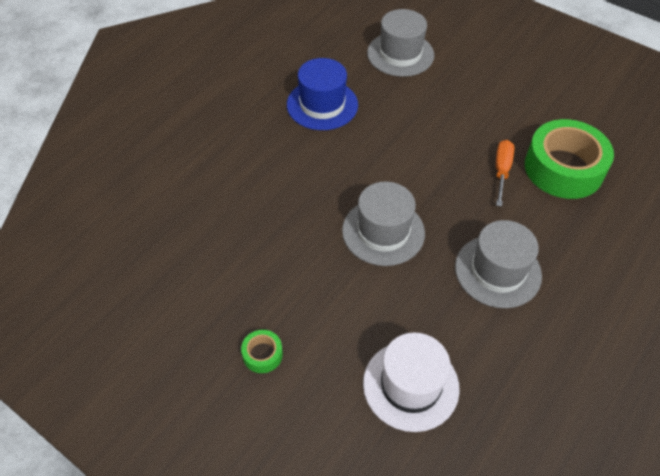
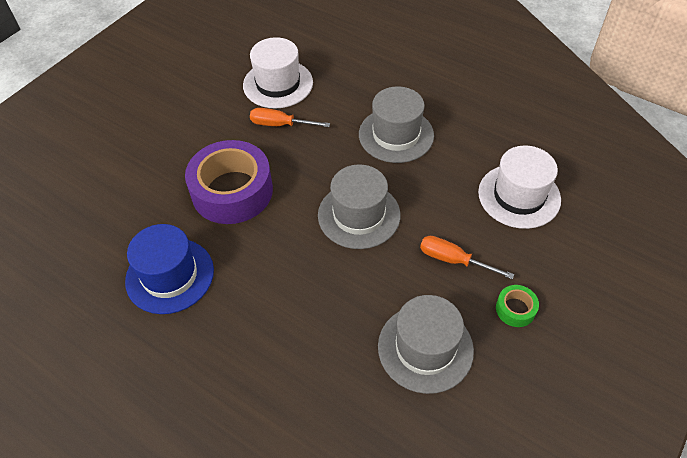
camera: 90 degrees left, 0 degrees up
grey hat [367,9,434,77] -> grey hat moved to [378,295,474,394]
green tape [525,119,614,199] -> white hat [243,37,313,108]
none -> purple tape [185,140,273,224]
none -> orange screwdriver [420,236,515,279]

